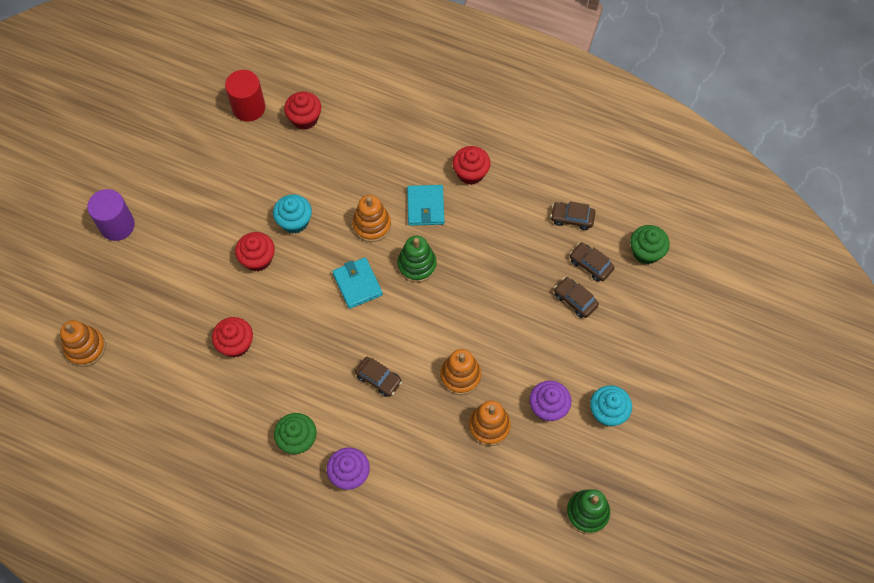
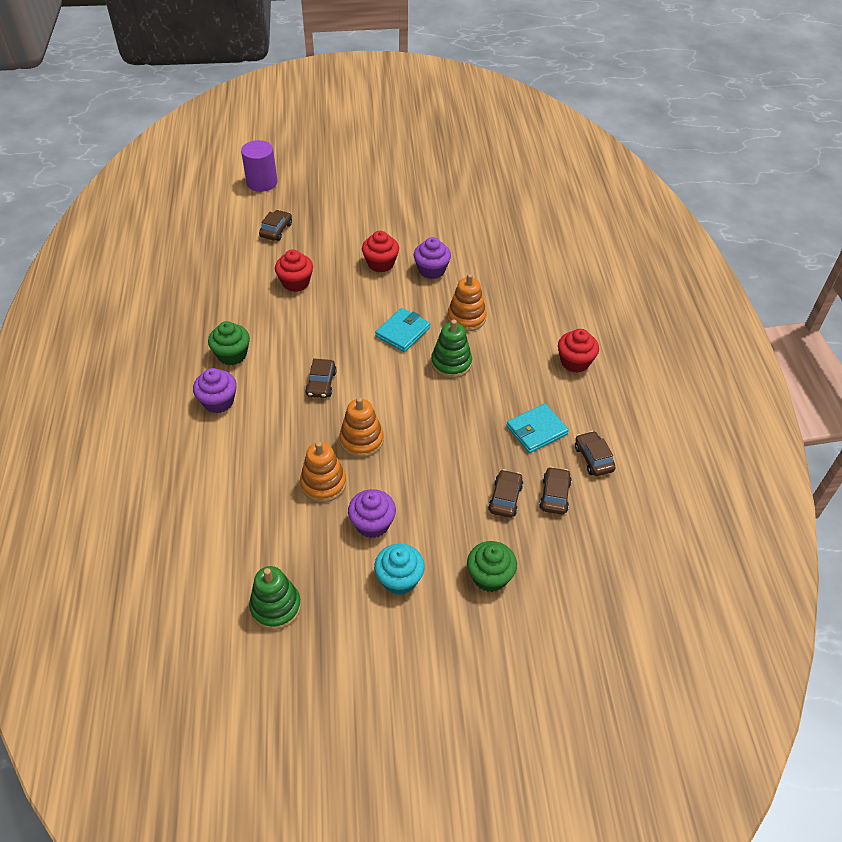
camera: 60 degrees right, 15 degrees down
orange stacking toy [60,320,106,367] -> none
purple cylinder [87,189,135,241] -> purple cylinder moved to [241,140,277,192]
red cylinder [225,70,265,122] -> none
turquoise cupcake [273,194,312,234] -> purple cupcake [414,237,451,279]
red cupcake [284,92,321,130] -> none
turquoise wallet [407,185,444,226] -> turquoise wallet moved to [506,403,569,453]
green cupcake [630,225,670,264] -> green cupcake moved to [467,541,517,592]
none -> brown car [259,210,292,241]

